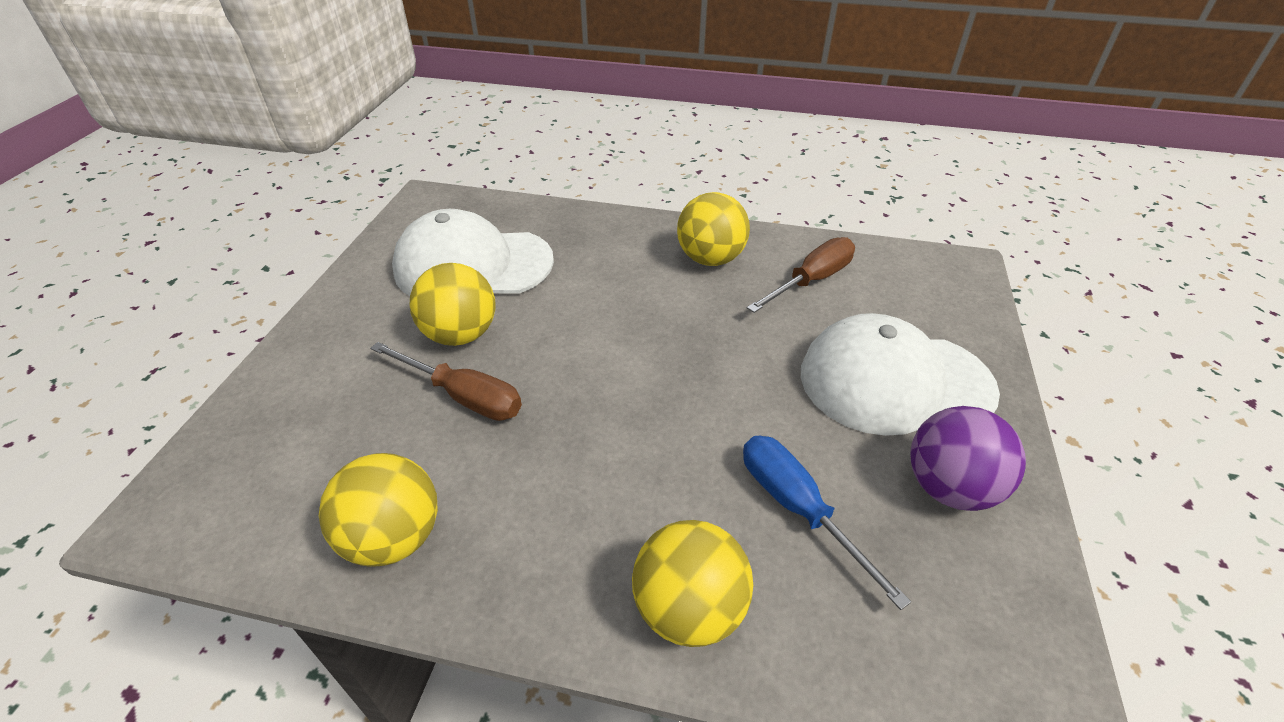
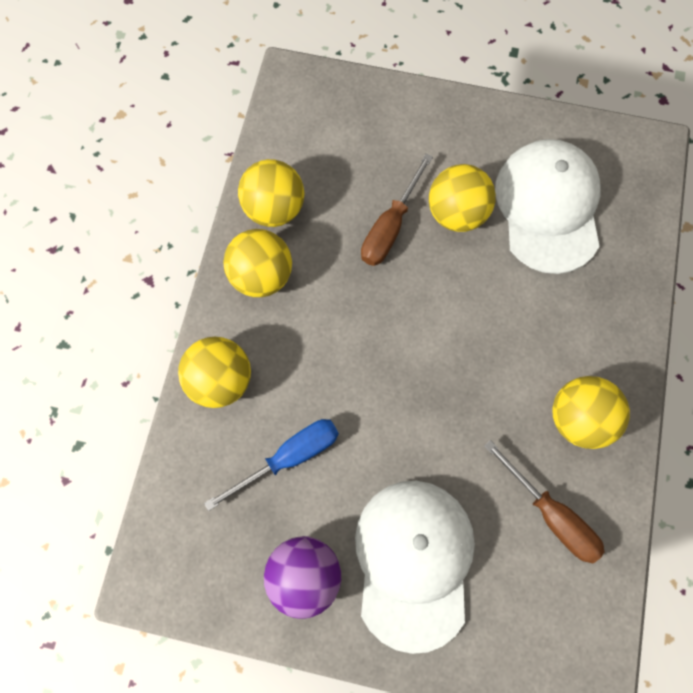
camera: 90 degrees right, 30 degrees up
none -> yellow ball [223,229,292,297]

